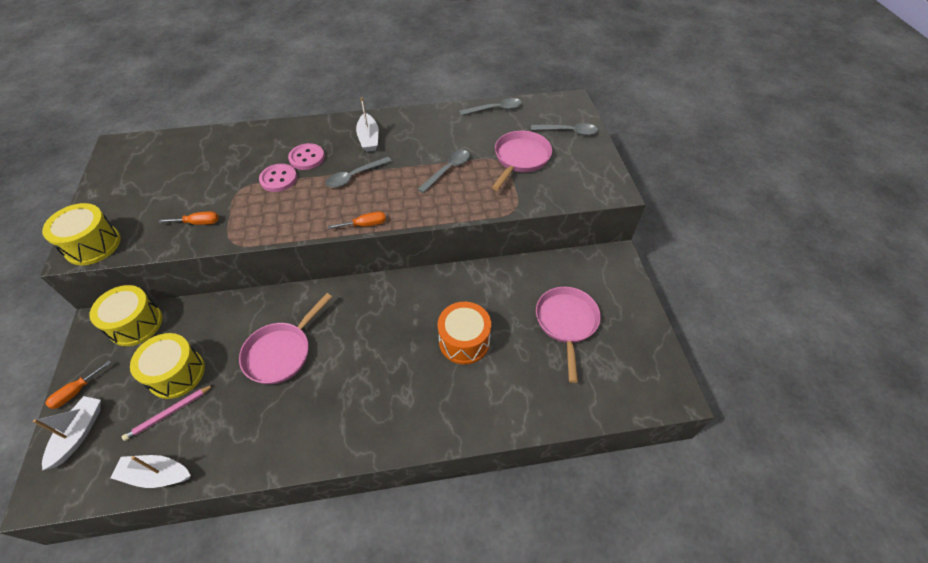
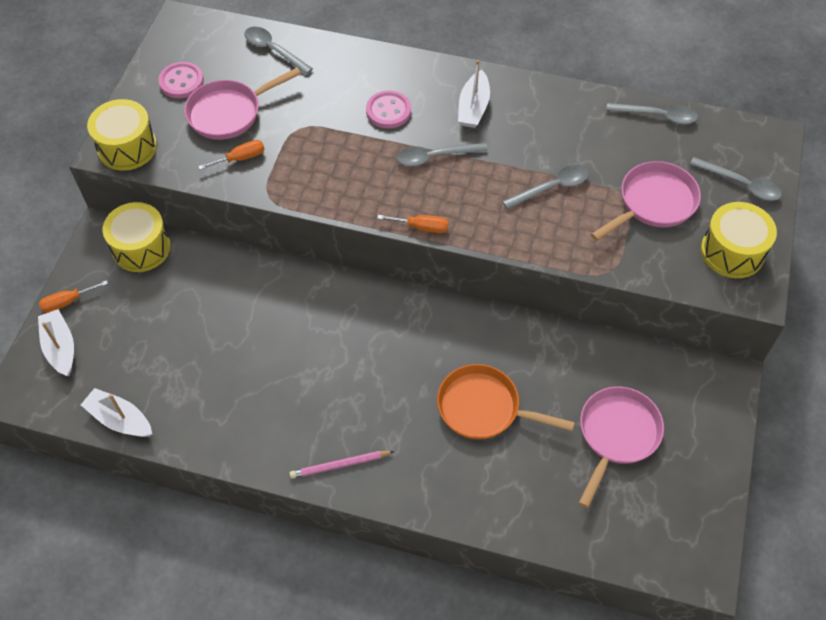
camera: 25 degrees right, 5 degrees up
white boat [33,396,101,471] -> white boat turned 60 degrees counterclockwise [38,309,74,376]
pink pencil [122,385,214,441] -> pink pencil moved to [289,451,395,479]
yellow drum [130,333,205,399] -> yellow drum moved to [701,202,777,278]
orange screwdriver [158,211,219,225] -> orange screwdriver turned 45 degrees counterclockwise [198,140,264,170]
pink pan [239,293,332,384] -> pink pan moved to [184,68,301,140]
pink button [259,164,297,192] -> pink button moved to [158,62,204,98]
orange drum [438,302,491,364] -> orange pan [437,364,575,439]
none -> grey spoon [244,27,313,75]

